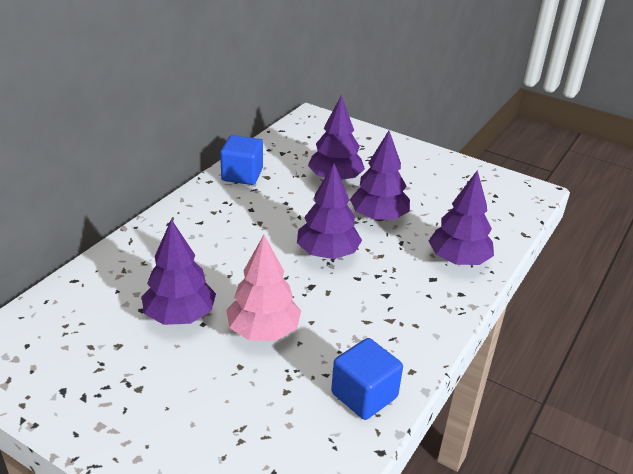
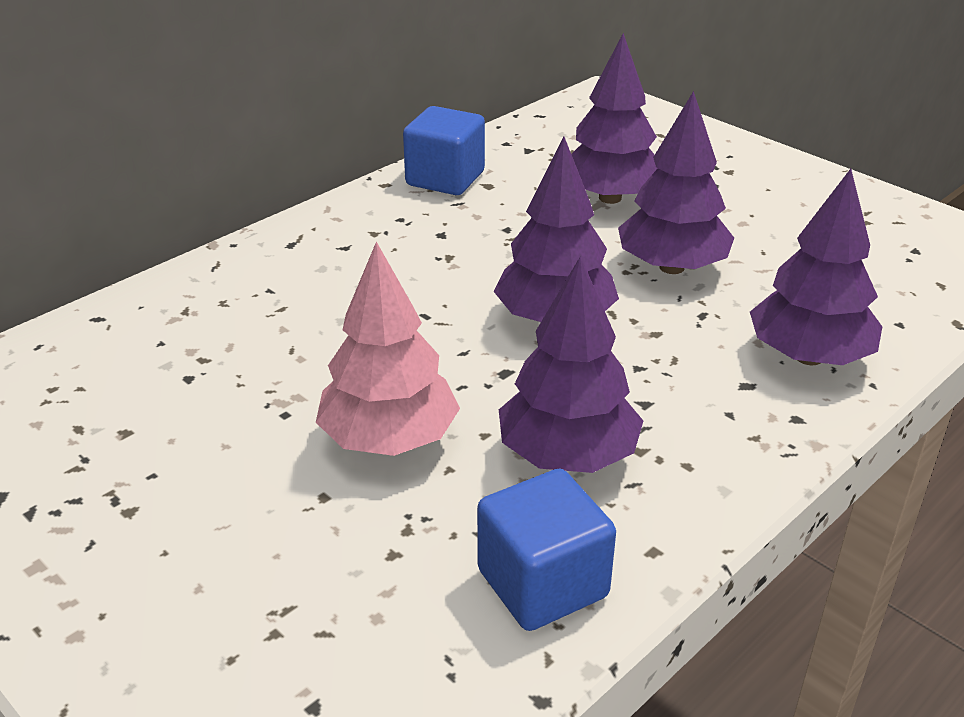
camera: 15 degrees right, 0 degrees up
purple tree [142,219,216,325] -> purple tree moved to [499,256,643,473]

